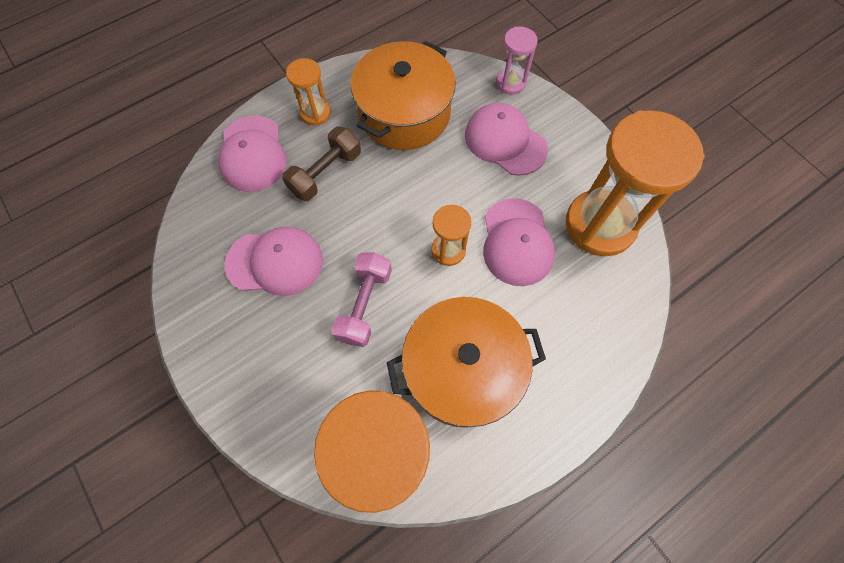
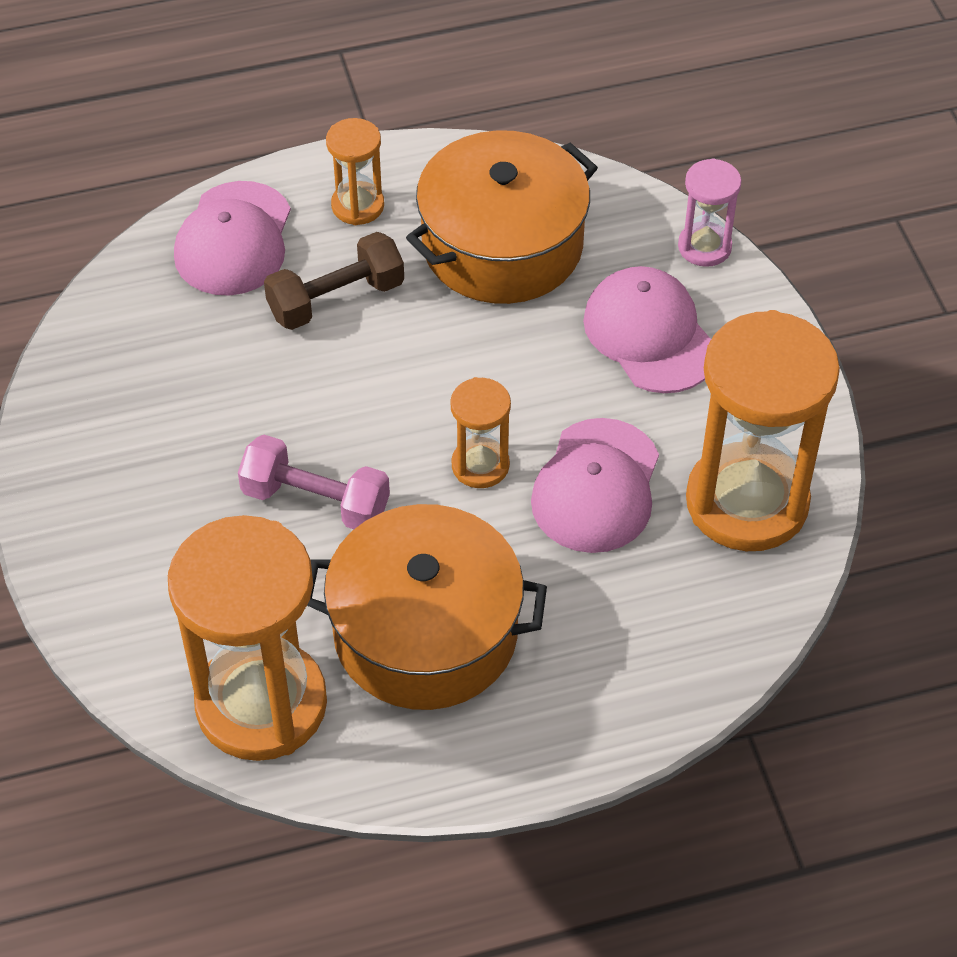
camera: 20 degrees right, 15 degrees down
pink cap [225,227,323,296] -> none
pink dumbbell [331,252,392,347] -> pink dumbbell turned 75 degrees clockwise [238,435,390,529]

